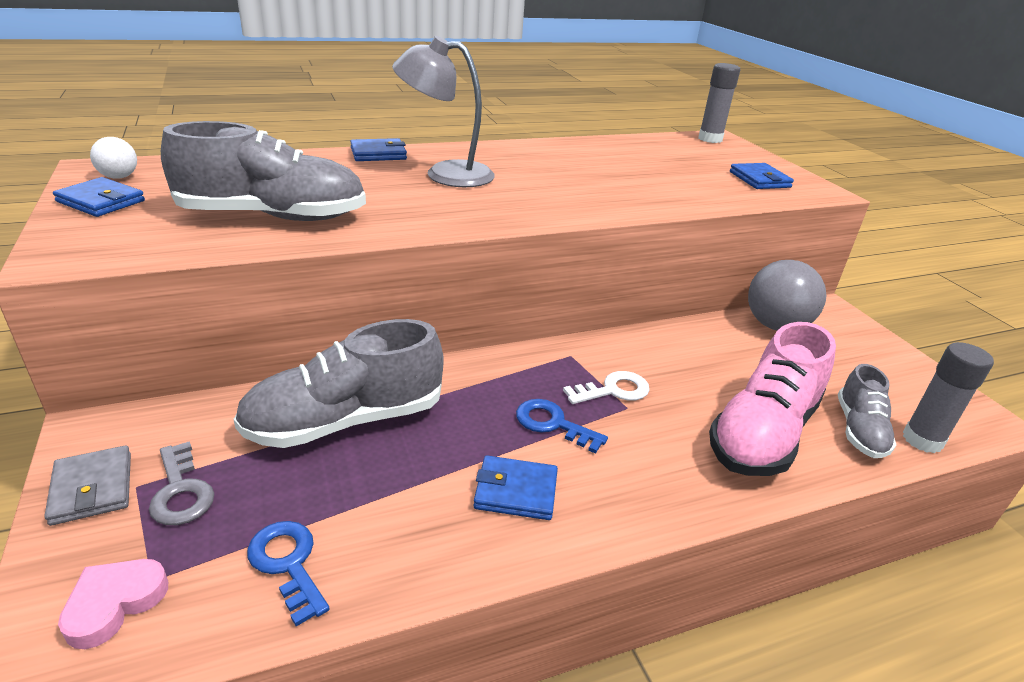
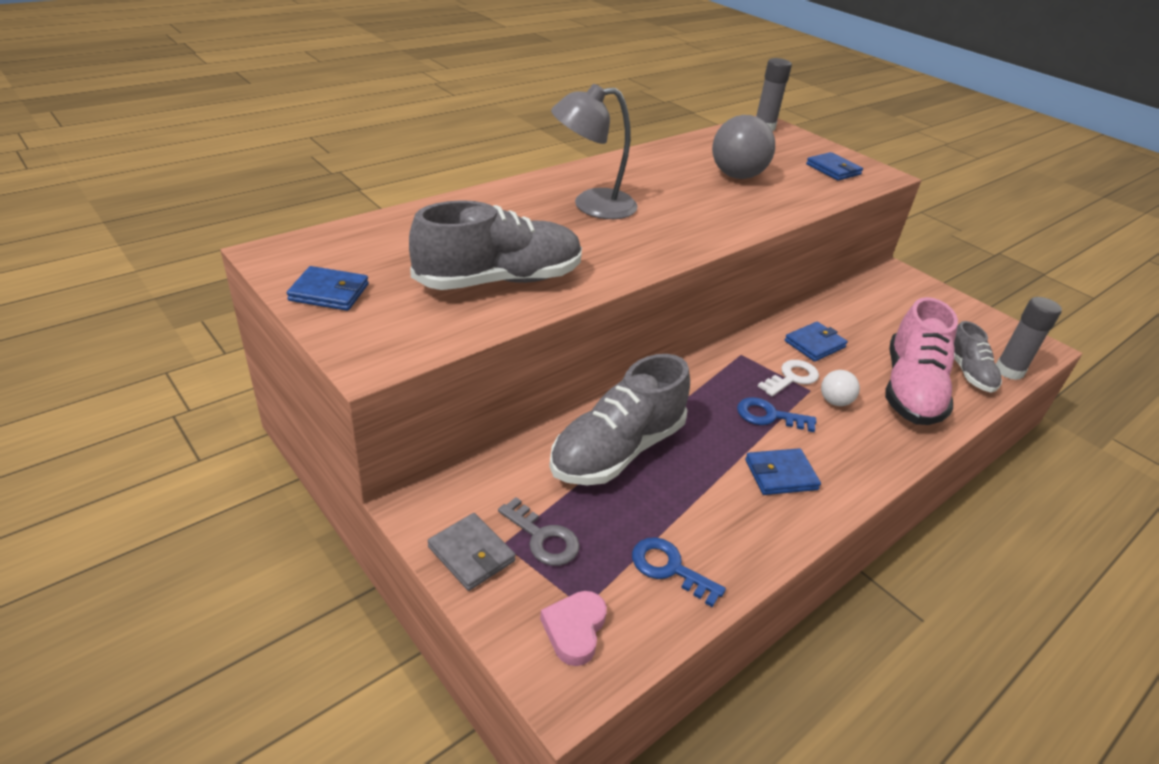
camera: 20 degrees left, 5 degrees up
white ball [90,137,137,179] -> white ball moved to [821,370,860,406]
blue wallet [350,138,407,161] -> blue wallet moved to [785,322,848,362]
grey ball [748,260,826,331] -> grey ball moved to [712,115,775,179]

